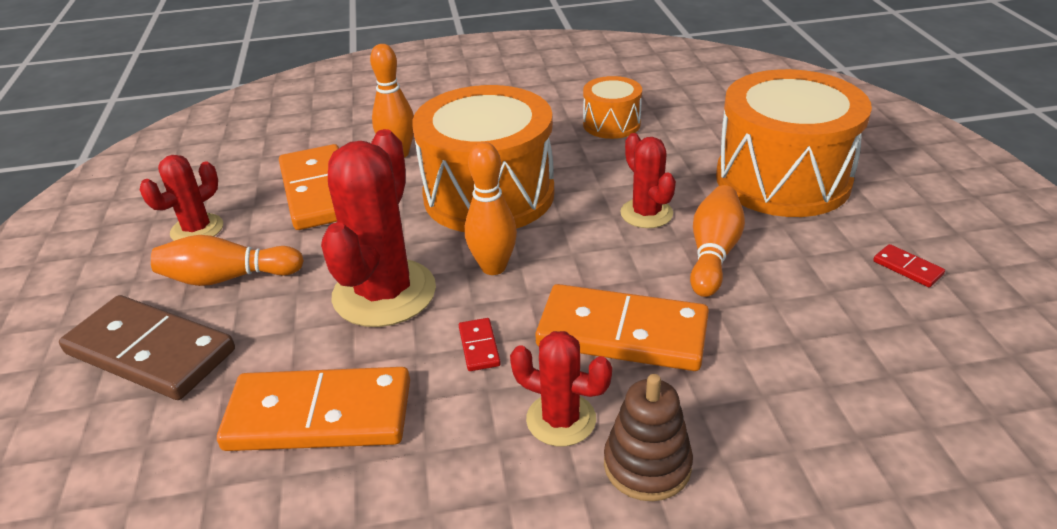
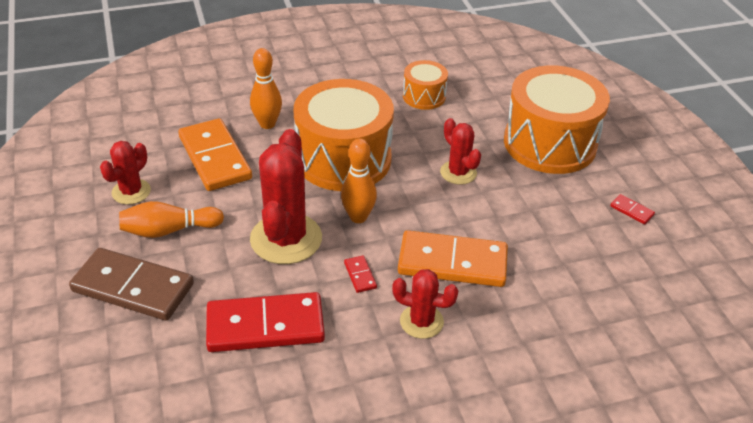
camera: 10 degrees left, 5 degrees up
orange domino [217,367,410,451] -> red domino [206,292,325,352]
brown stacking toy [604,374,693,501] -> none
orange bowling pin [690,185,745,297] -> none

